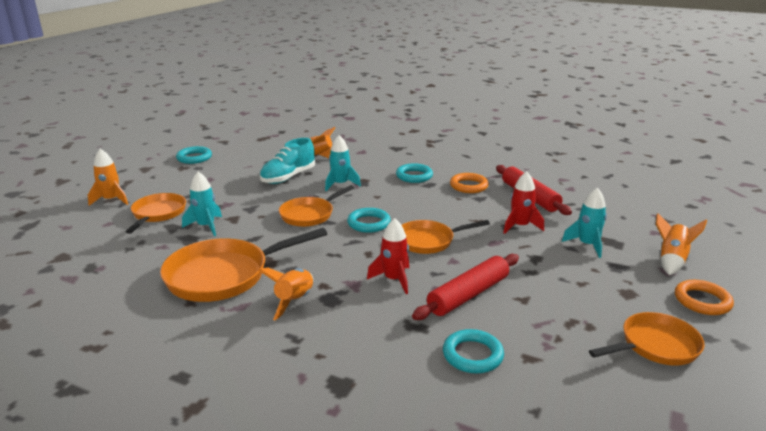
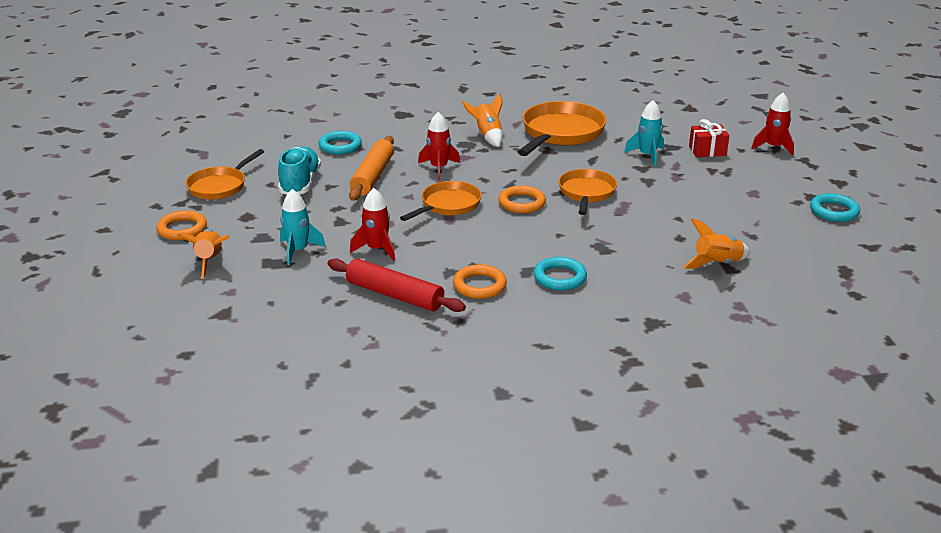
camera: 145 degrees right, 5 degrees up
orange rocket [88,149,128,206] -> red rocket [751,93,794,156]
orange pan [125,193,186,234] -> red gift [689,119,730,157]
turquoise shoe [260,138,315,184] -> turquoise shoe moved to [278,146,321,195]
turquoise rocket [325,135,361,191] -> none
turquoise ring [347,208,391,233] -> orange ring [498,185,546,213]
red rolling pin [412,254,519,320] -> orange rolling pin [349,136,394,201]

